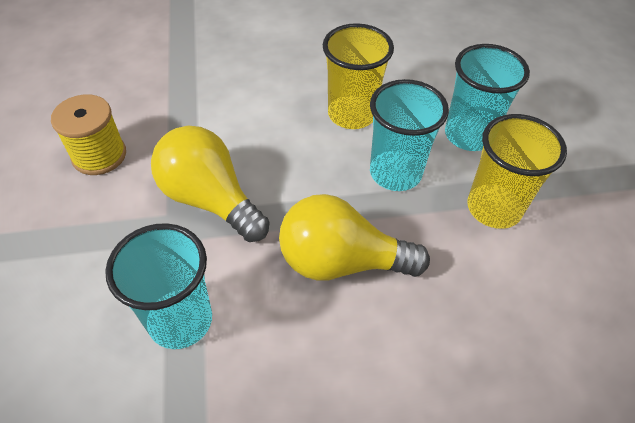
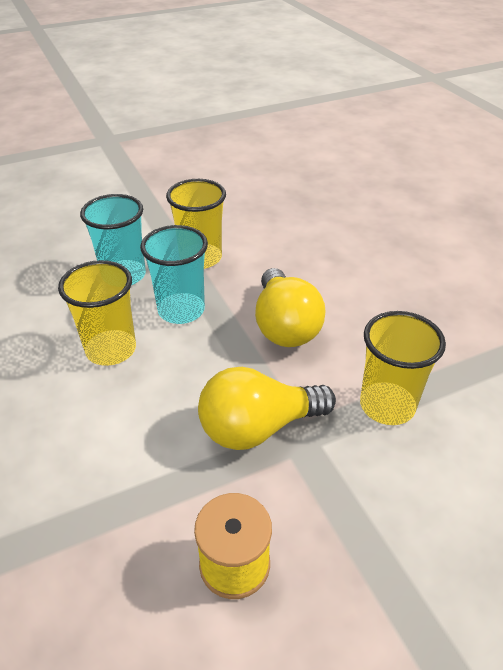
camera: 105 degrees left, 10 degrees down
turquoise cup [105,223,212,349] -> yellow cup [360,311,446,425]
yellow light bulb [151,126,269,242] -> yellow light bulb turned 45 degrees clockwise [198,367,336,450]

